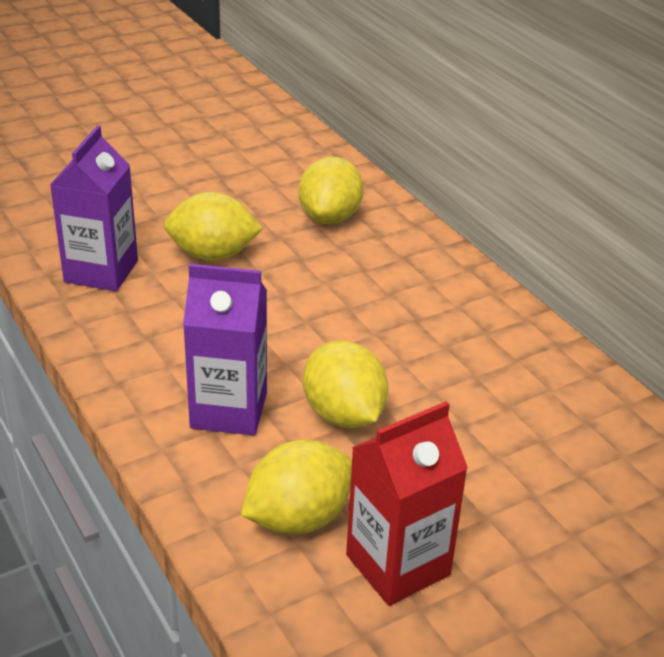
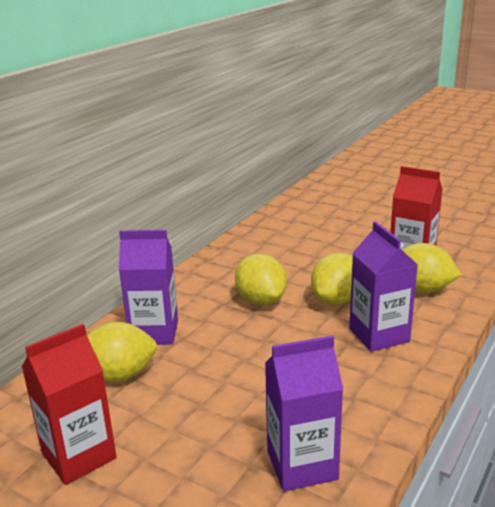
camera: 115 degrees left, 10 degrees down
yellow lemon [164,192,263,261] -> yellow lemon moved to [235,254,287,305]
none -> red carton [22,324,117,485]
none -> purple carton [119,230,178,345]

